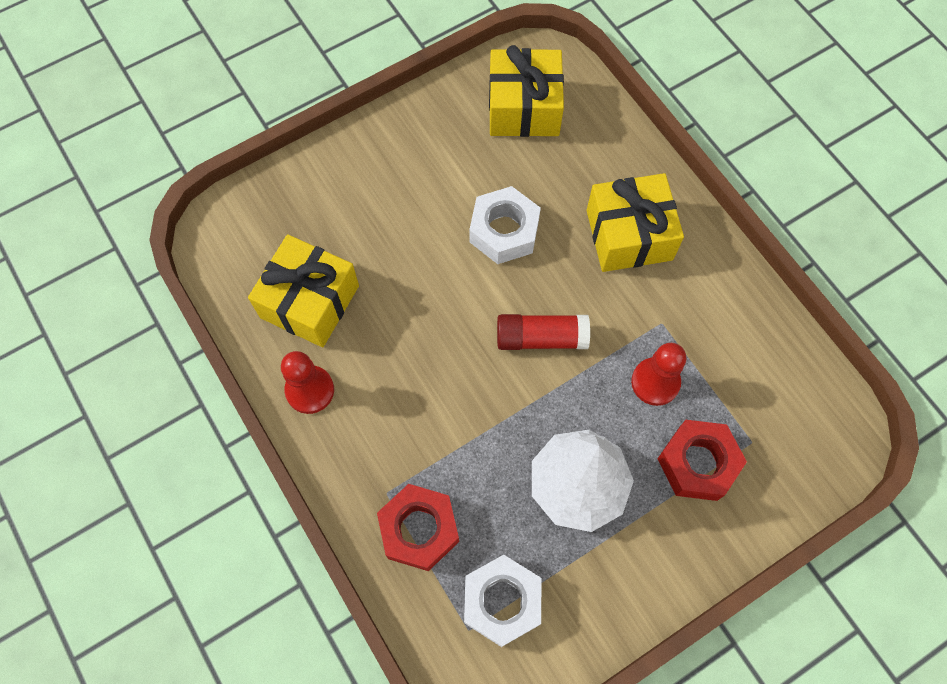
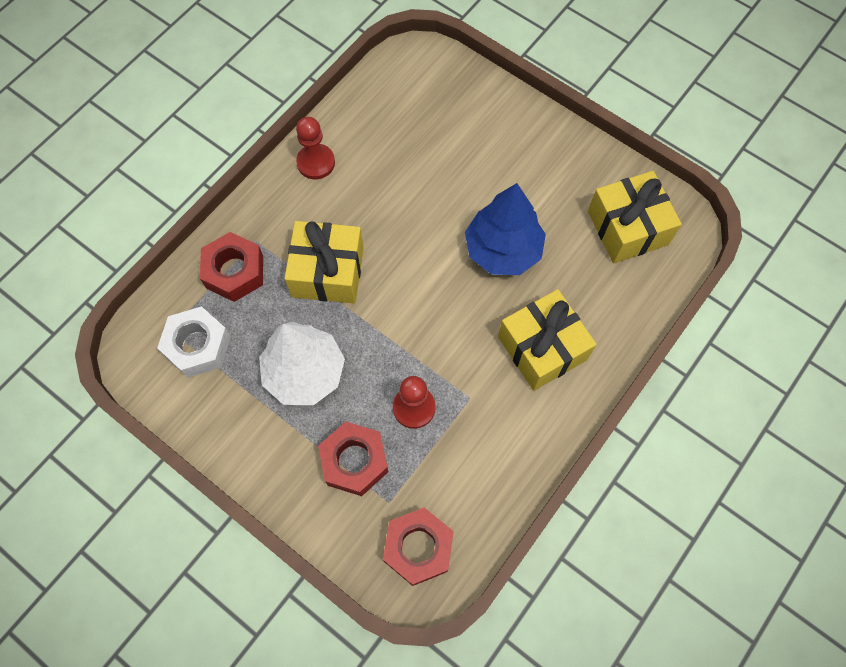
camera: 70 degrees right, 0 degrees up
yellow gift [248,234,359,347] -> yellow gift moved to [284,221,364,304]
white nut [469,186,541,264] -> blue tree [465,183,546,275]
red glue stick [497,314,590,350] -> none
none -> red nut [383,508,454,586]

